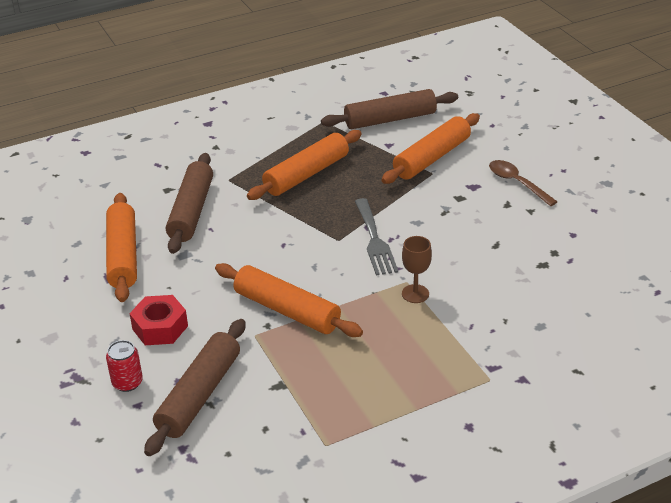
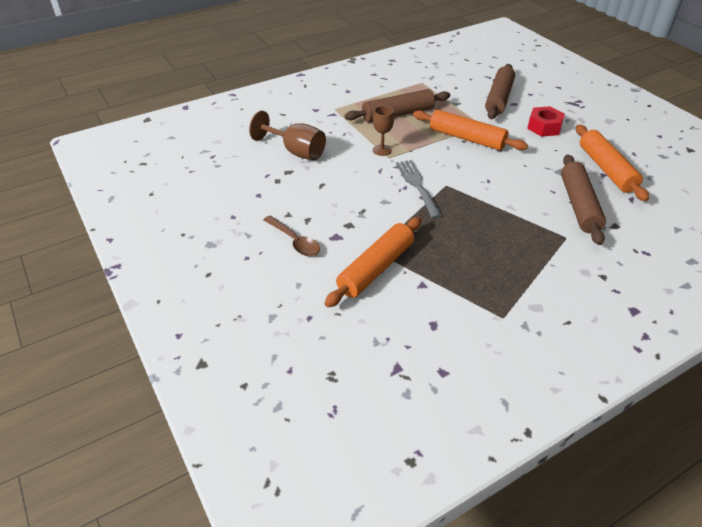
camera: 175 degrees right, 5 degrees up
red can [106,340,143,392] -> none
orange rolling pin [247,130,362,200] -> none
brown rolling pin [321,89,458,129] -> brown rolling pin moved to [344,89,450,122]
none -> brown goblet [249,111,326,160]

